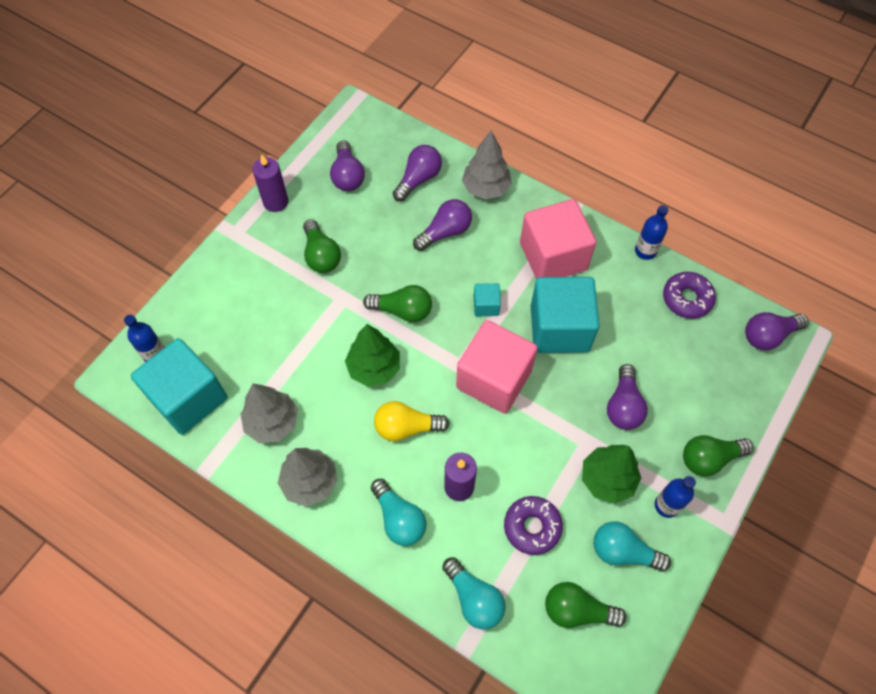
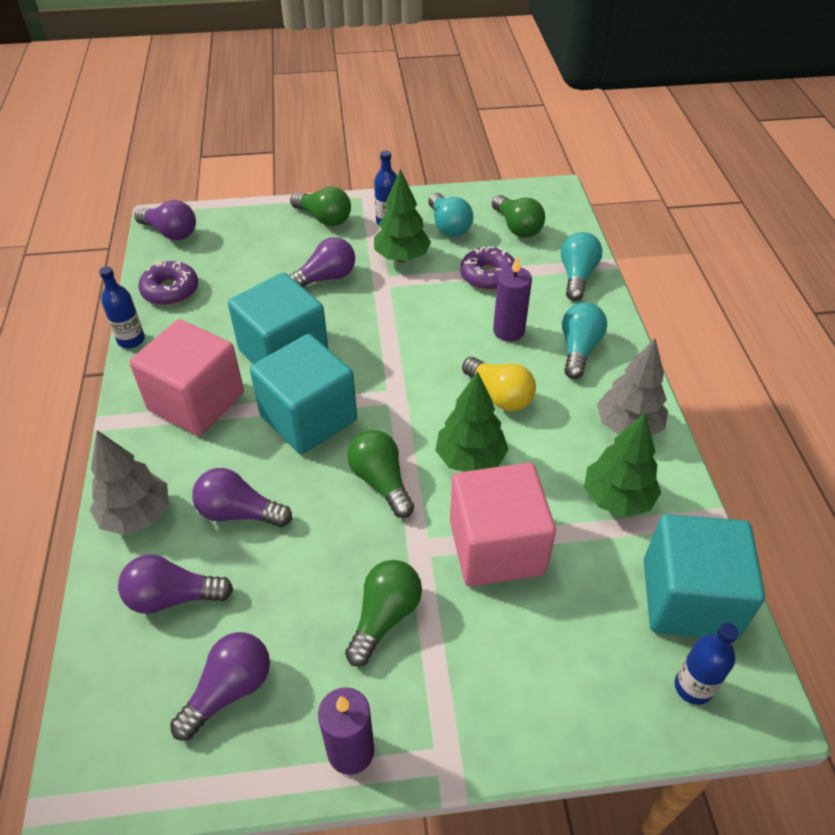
camera: 130 degrees left, 15 degrees down
grey tree [241,383,298,443] -> green tree [584,412,661,517]
pink cube [456,320,538,414] -> pink cube moved to [450,463,556,587]
turquoise cube [474,283,501,316] -> turquoise cube [250,334,357,454], size x2.26

